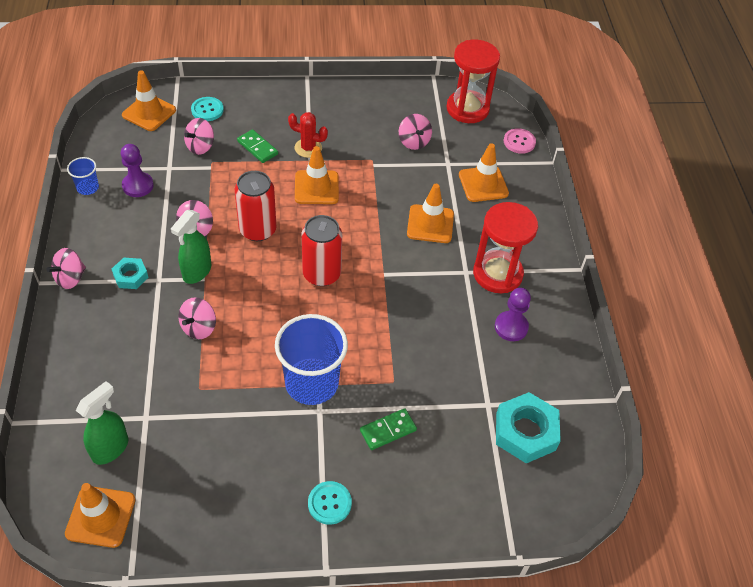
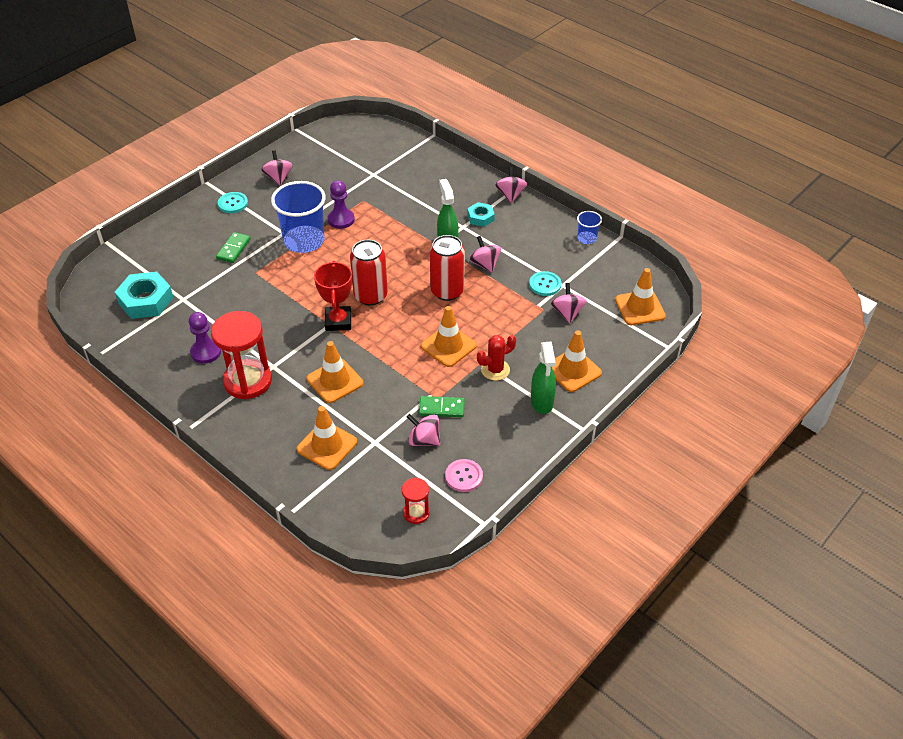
camera: 140 degrees right, 5 degrees down
orange traffic cone [65,483,135,548] -> orange traffic cone moved to [552,330,602,392]
green spray bottle [76,381,128,465] -> green spray bottle moved to [531,342,556,414]
purple pawn [121,144,154,197] -> purple pawn moved to [328,180,355,229]
pink spinning top [179,297,216,339] -> pink spinning top moved to [261,150,293,186]
turquoise button [191,97,224,121] -> turquoise button moved to [529,271,561,296]
green domino [237,129,278,163] -> green domino moved to [419,396,465,417]
red hourglass [446,39,500,123] -> red hourglass [402,478,430,524], size x0.50
pink button [504,128,536,154] -> pink button moved to [445,459,483,492]
none -> red trophy [314,261,352,331]

